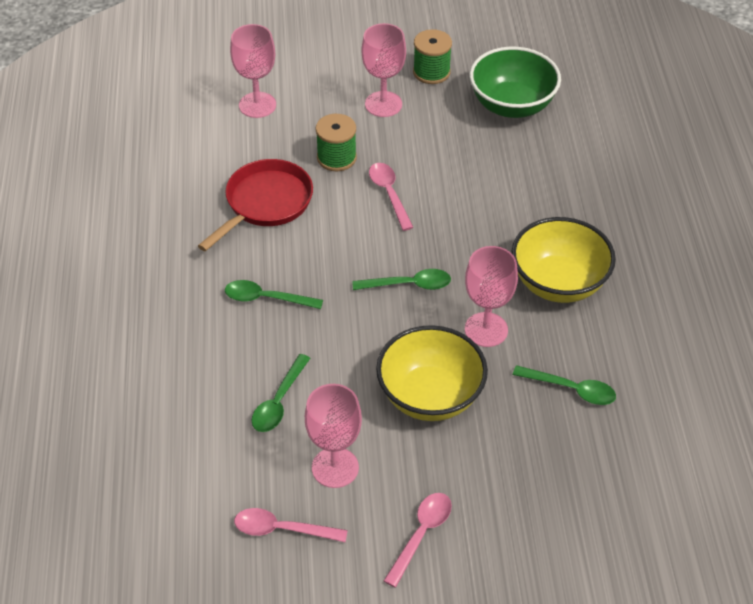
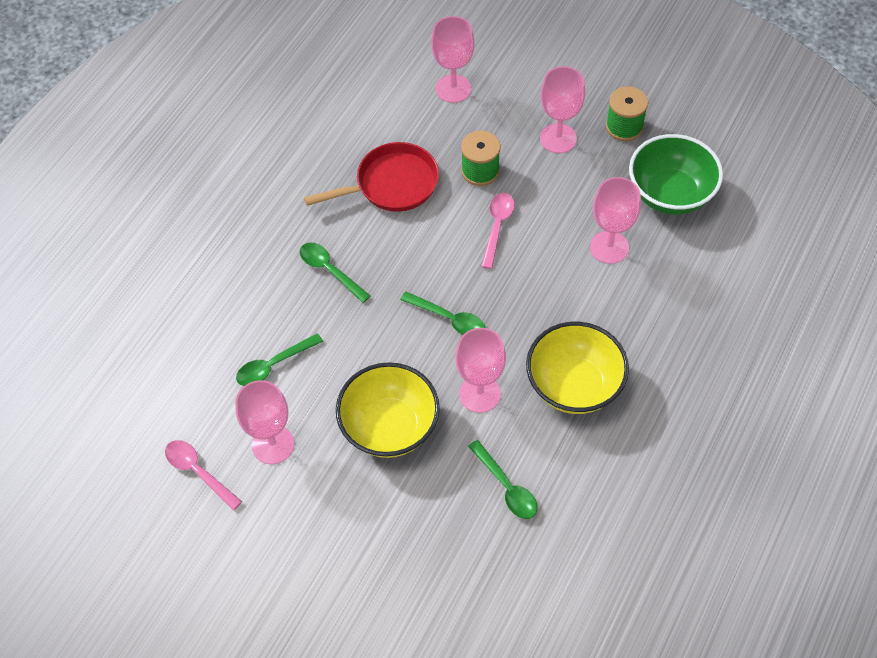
camera: 35 degrees right, 10 degrees up
pink spoon [384,493,452,587] -> none
none -> pink goblet [590,177,641,264]

